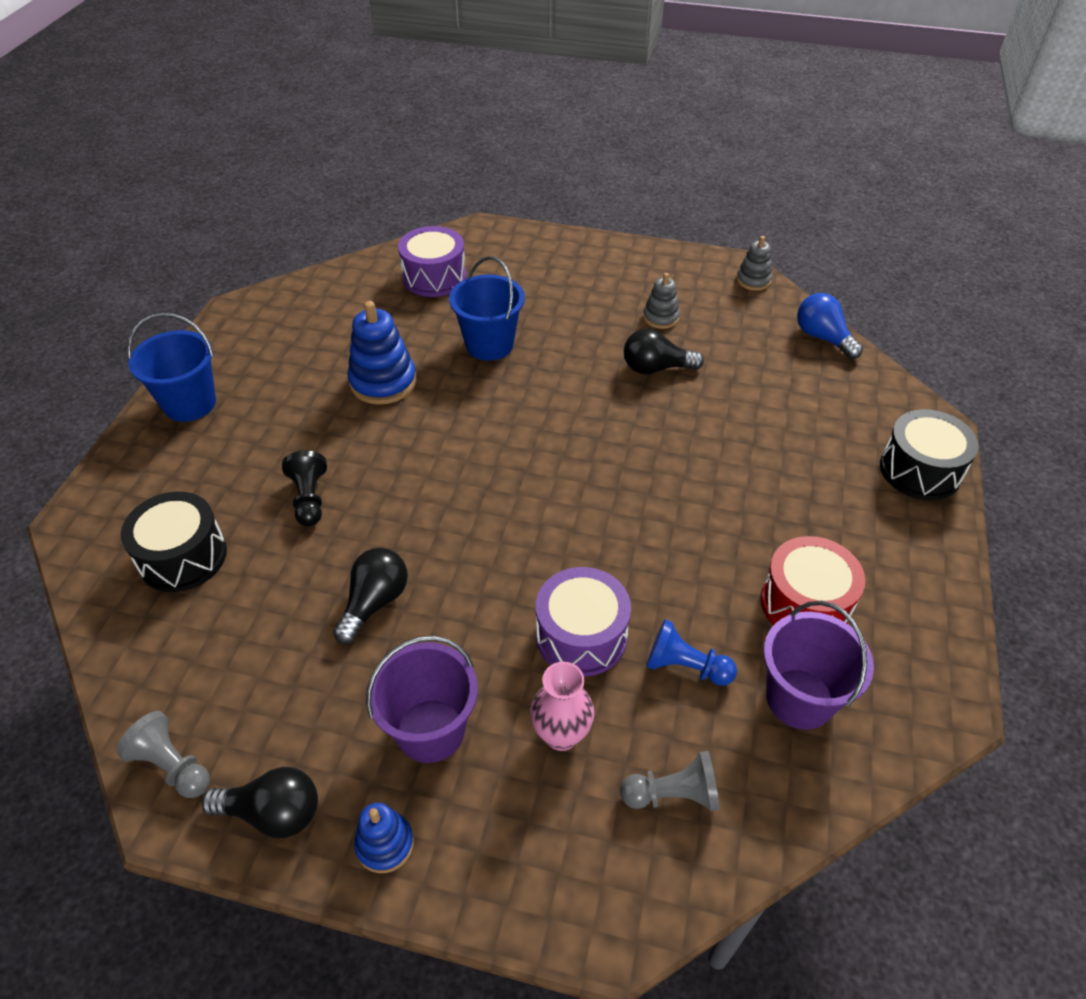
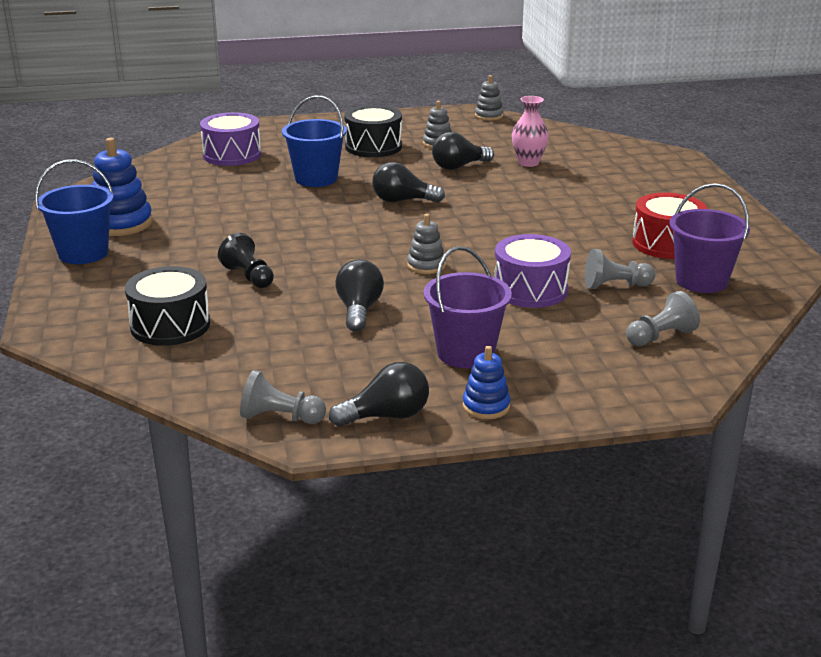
camera: 25 degrees left, 20 degrees down
blue stacking toy [347,301,417,405] -> blue stacking toy moved to [92,138,153,236]
pink vase [530,662,594,751] -> pink vase moved to [512,96,549,167]
blue pawn [646,619,737,686] -> grey pawn [585,249,655,289]
blue light bulb [797,293,863,359] -> none
black drum [880,409,979,500] -> black drum moved to [344,105,402,157]
none -> black light bulb [372,162,445,203]
none -> grey stacking toy [407,214,446,274]

